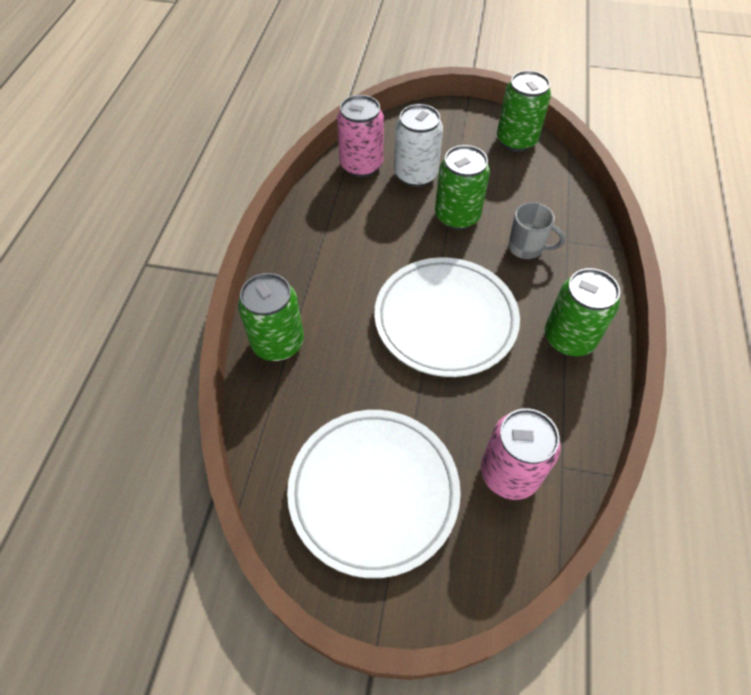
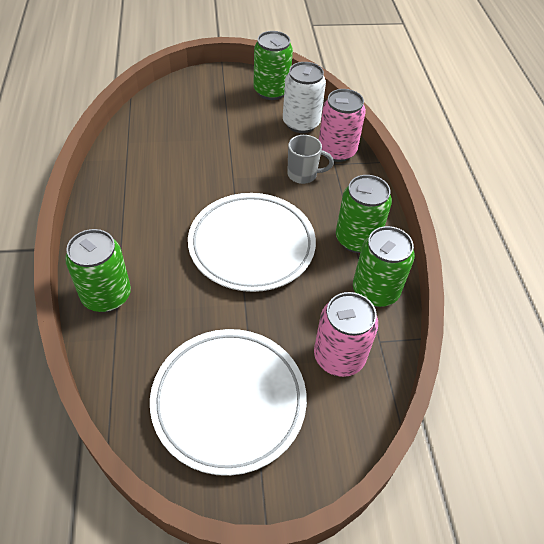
camera: 20 degrees left, 5 degrees down
pink can [337,95,384,177] -> pink can moved to [319,89,366,162]
white can [394,104,443,187] -> white can moved to [283,62,326,133]
green can [435,145,490,230] -> green can moved to [353,226,415,307]

